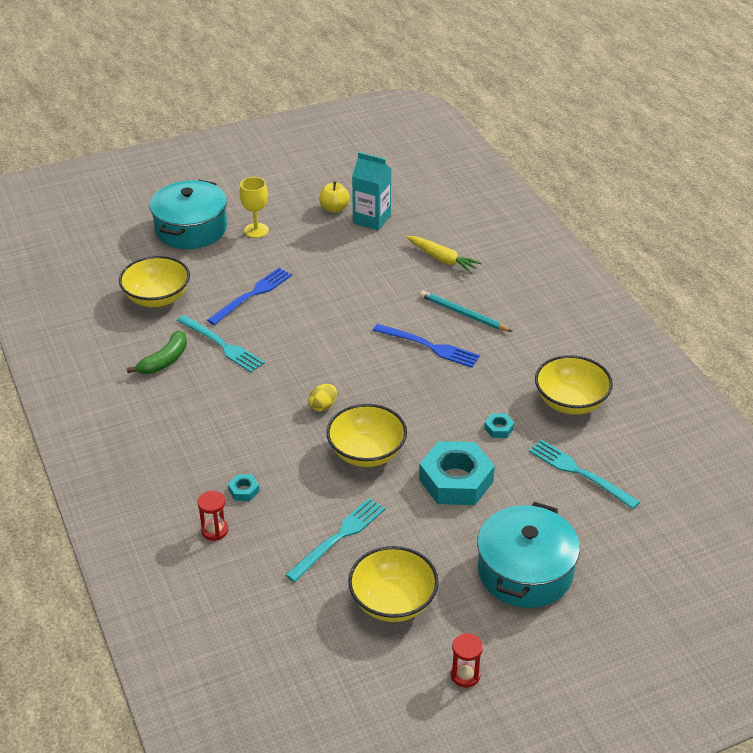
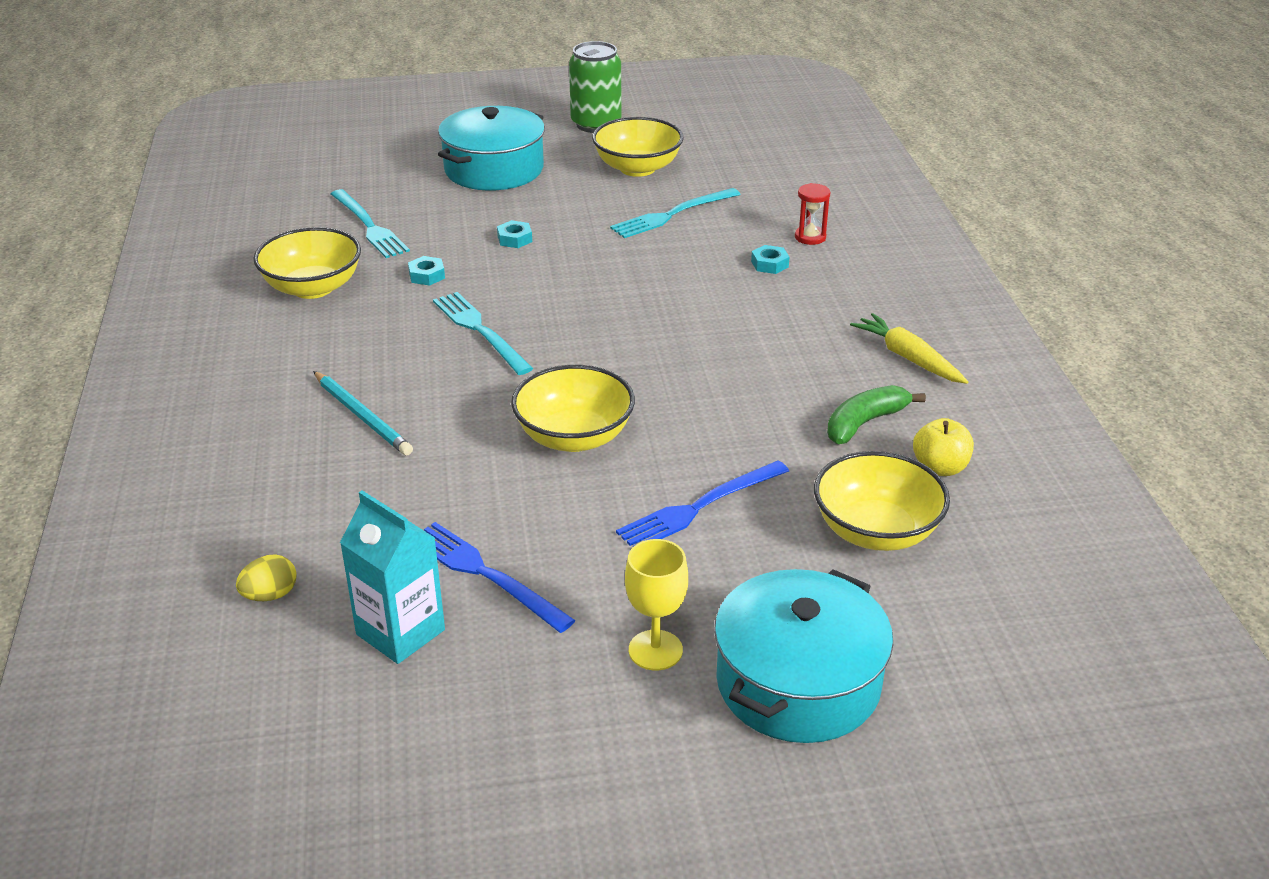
camera: 165 degrees left, 5 degrees down
turquoise fork [177,315,265,372] -> turquoise fork moved to [433,292,533,375]
yellow egg [308,384,337,412] -> yellow egg moved to [236,554,297,601]
yellow apple [319,182,350,213] -> yellow apple moved to [913,418,974,476]
yellow bowl [326,404,407,467] -> yellow bowl moved to [511,365,635,452]
blue fork [373,324,480,368] -> blue fork moved to [424,522,576,633]
yellow carrot [406,236,482,273] -> yellow carrot moved to [850,313,968,384]
turquoise nut [419,441,495,505] -> turquoise nut [497,220,532,248], size x0.41
red hourglass [451,633,483,687] -> green can [569,41,622,133]

